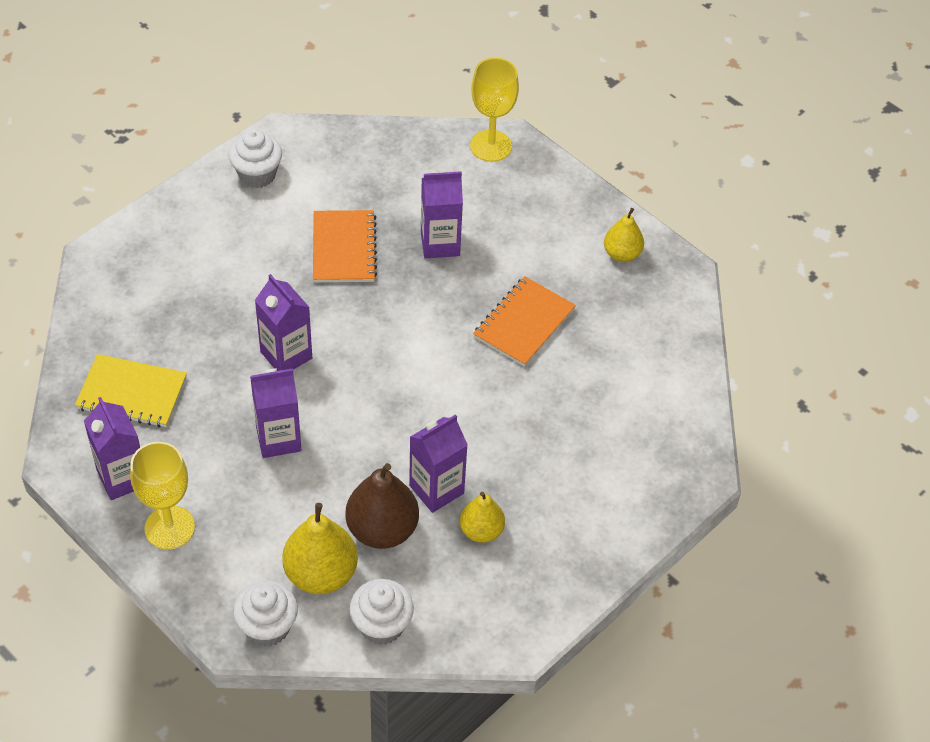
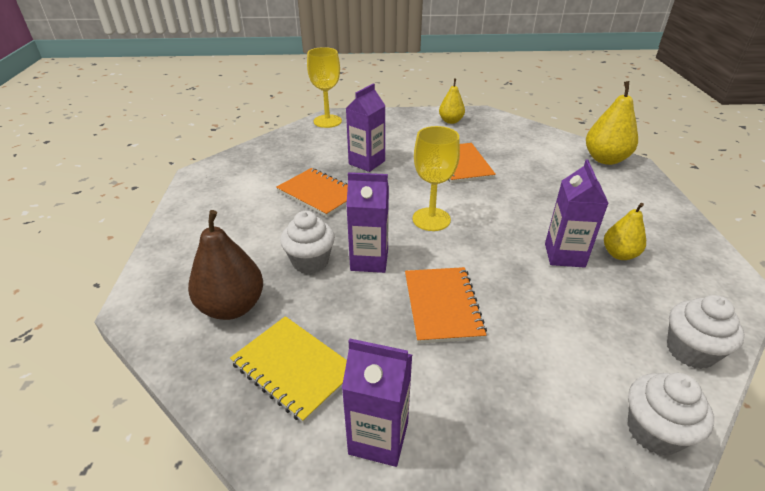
camera: 45 degrees left, 15 degrees down
yellow notebook [75,354,187,427] -> yellow notebook turned 75 degrees clockwise [230,316,347,423]
yellow goblet [130,441,195,550] -> yellow goblet moved to [413,126,460,231]
white cupcake [229,129,282,188] -> white cupcake moved to [280,211,335,274]
purple carton [250,368,301,458] -> orange notebook [405,267,487,344]
yellow pear [282,503,358,594] -> yellow pear moved to [586,81,638,165]
brown pear [345,463,419,549] -> brown pear moved to [188,210,263,320]

